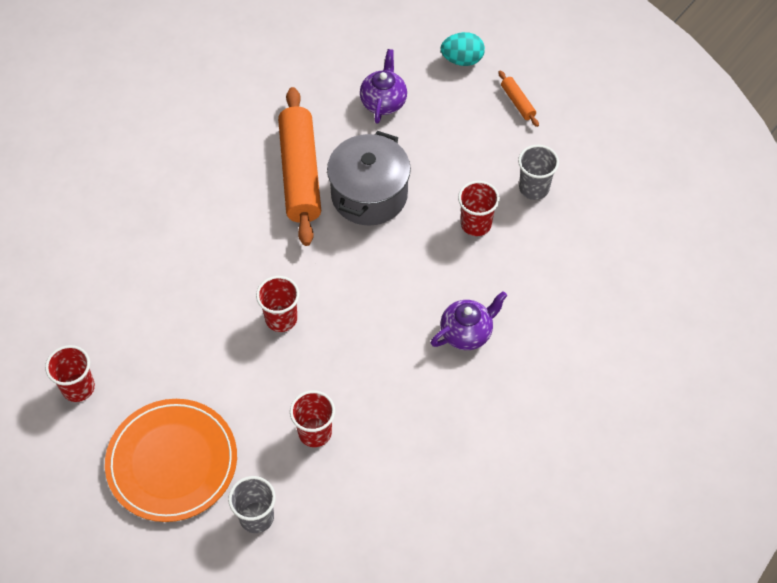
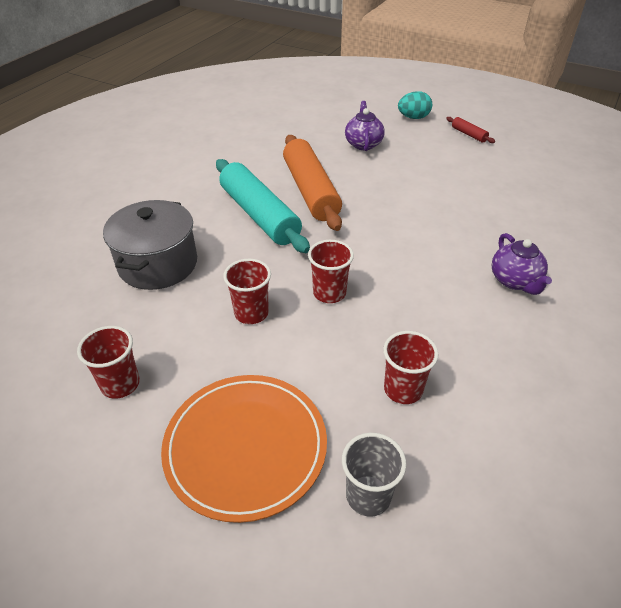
camera: 10 degrees left, 15 degrees down
grey pot [327,131,411,226] -> grey pot moved to [103,200,197,290]
purple teapot [431,291,507,350] -> purple teapot turned 120 degrees clockwise [492,233,552,295]
red cup [458,181,500,236] -> red cup moved to [223,259,271,324]
orange rolling pin [499,71,539,127] -> red rolling pin [446,117,495,143]
grey cup [518,145,559,200] -> none
none -> turquoise rolling pin [216,159,310,253]

